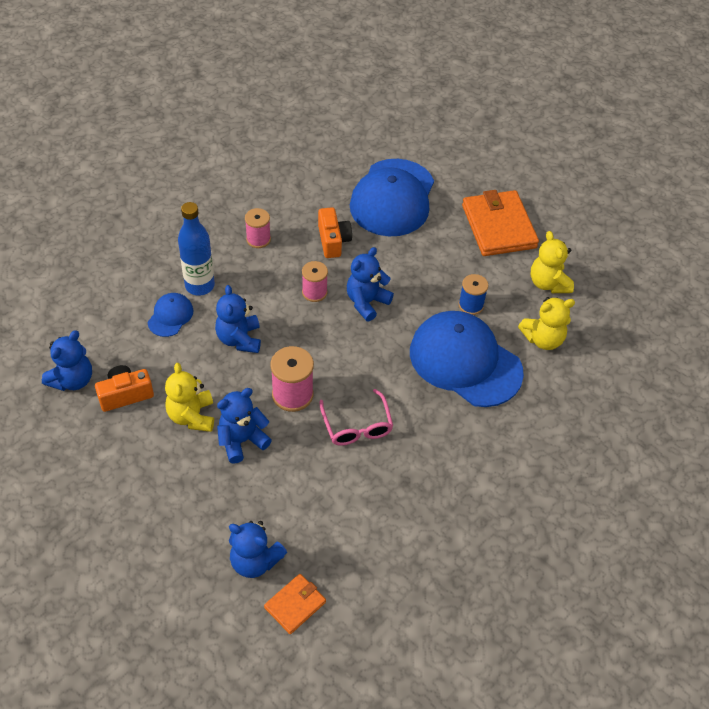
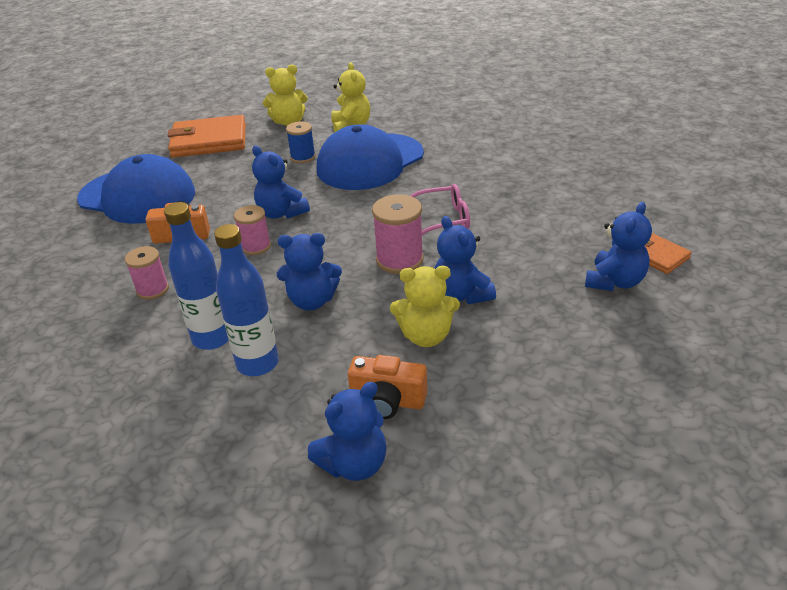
camera: 80 degrees left, 15 degrees down
blue teddy bear [42,330,92,391] -> blue teddy bear turned 105 degrees clockwise [308,382,386,481]
orange camera [95,365,154,412] -> orange camera turned 60 degrees counterclockwise [348,355,427,419]
blue cap [148,293,193,337] -> blue bottle [214,224,279,376]

